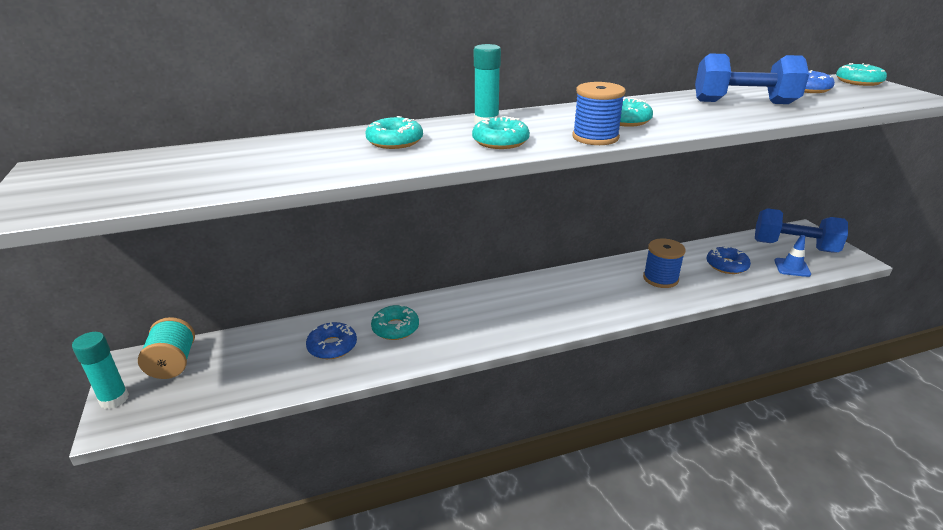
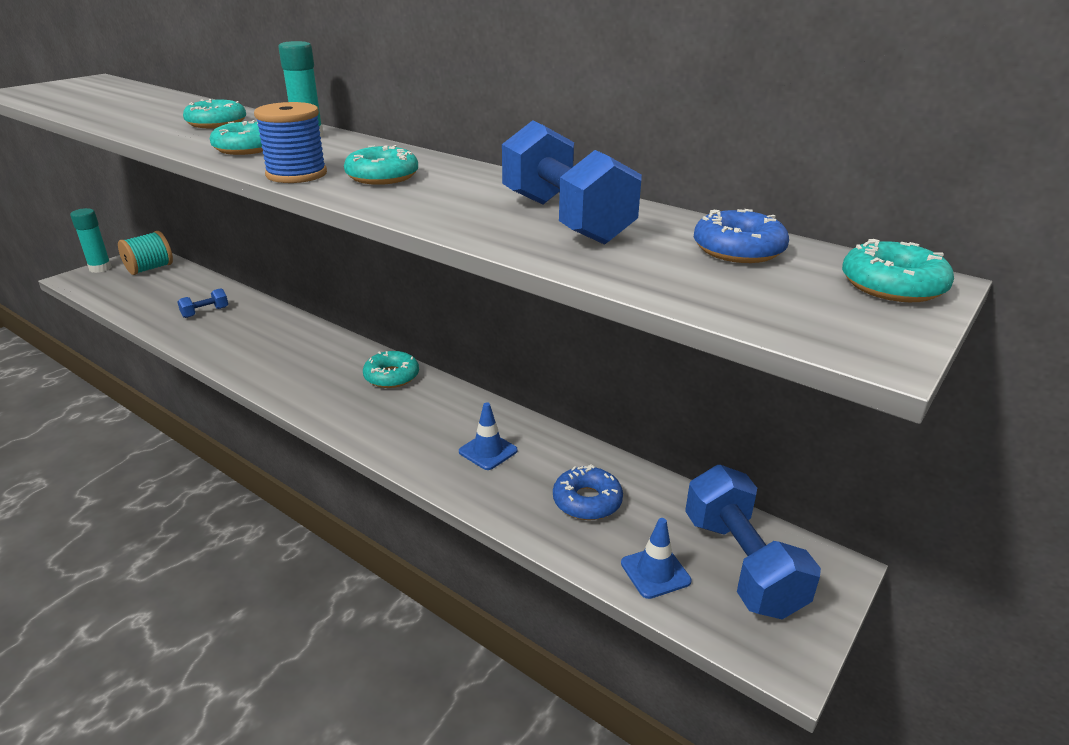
camera: 55 degrees right, 0 degrees up
blue donut [306,322,357,359] -> blue dumbbell [177,288,228,318]
turquoise donut [371,304,419,340] -> turquoise donut moved to [363,351,419,388]
blue spool [643,238,685,288] -> blue traffic cone [459,402,518,470]

